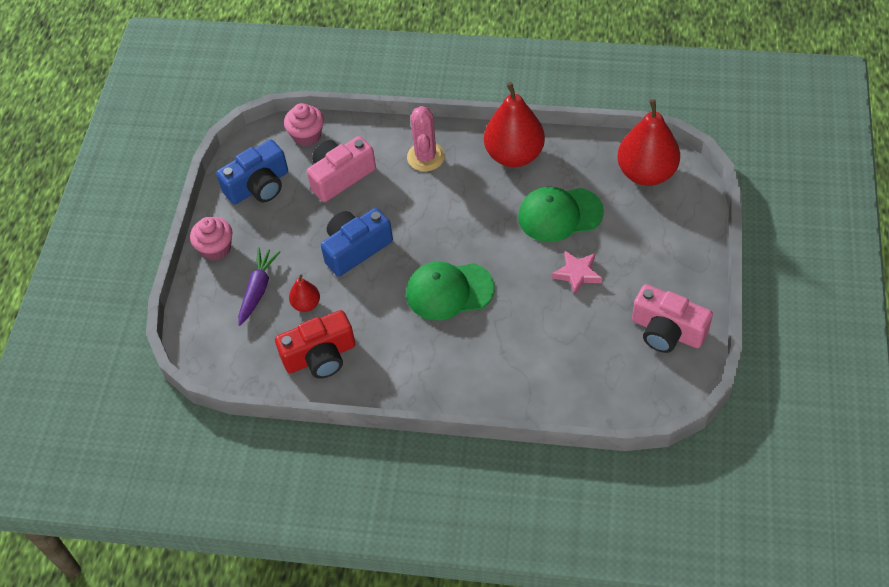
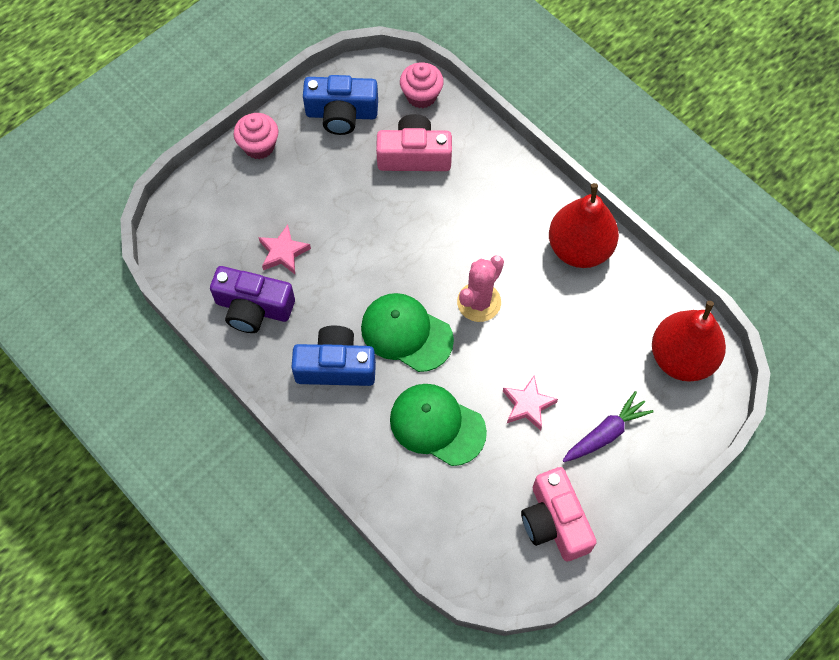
camera: 35 degrees right, 10 degrees up
purple carrot [238,247,280,326] -> purple carrot moved to [563,391,654,462]
red camera [275,310,355,378] -> purple camera [210,266,295,333]
red pear [289,275,320,312] -> pink star [258,225,311,274]
blue camera [321,208,393,276] -> blue camera moved to [291,326,376,386]
pink cactus [407,106,445,171] -> pink cactus moved to [457,256,504,322]
green cap [518,187,604,242] -> green cap moved to [390,384,487,466]

